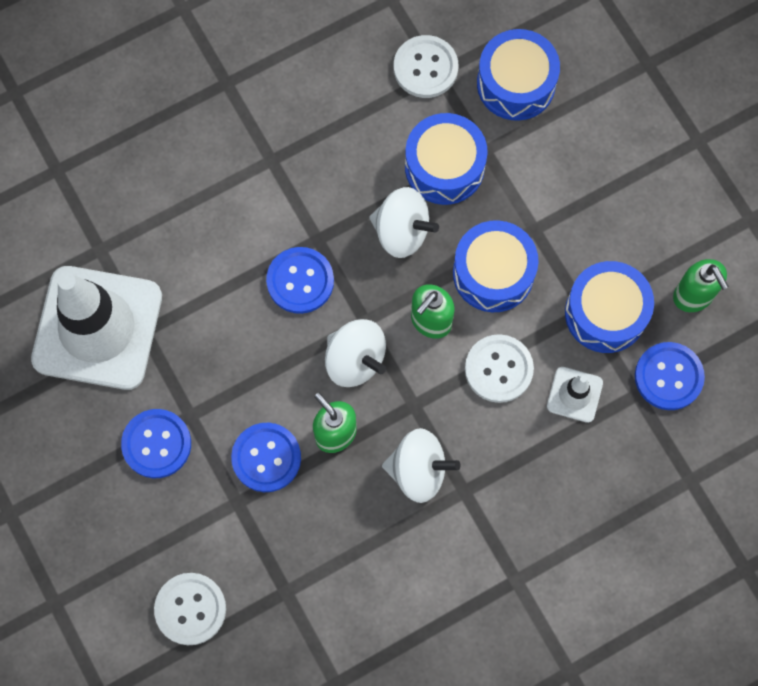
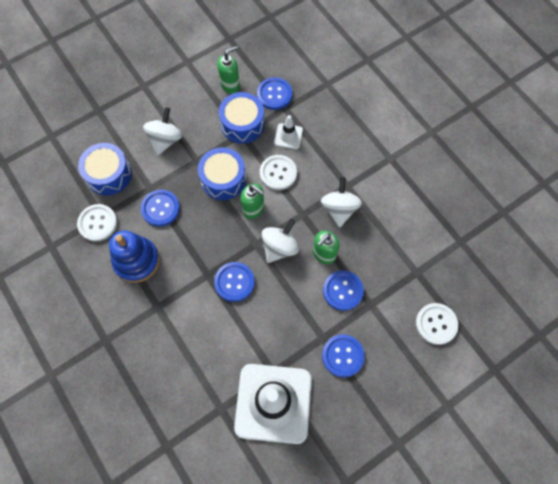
camera: 95 degrees left, 5 degrees down
white spinning top [369,187,439,258] -> white spinning top moved to [143,107,182,155]
blue drum [405,113,488,205] -> blue button [141,190,180,227]
none -> blue stacking toy [109,230,160,283]

